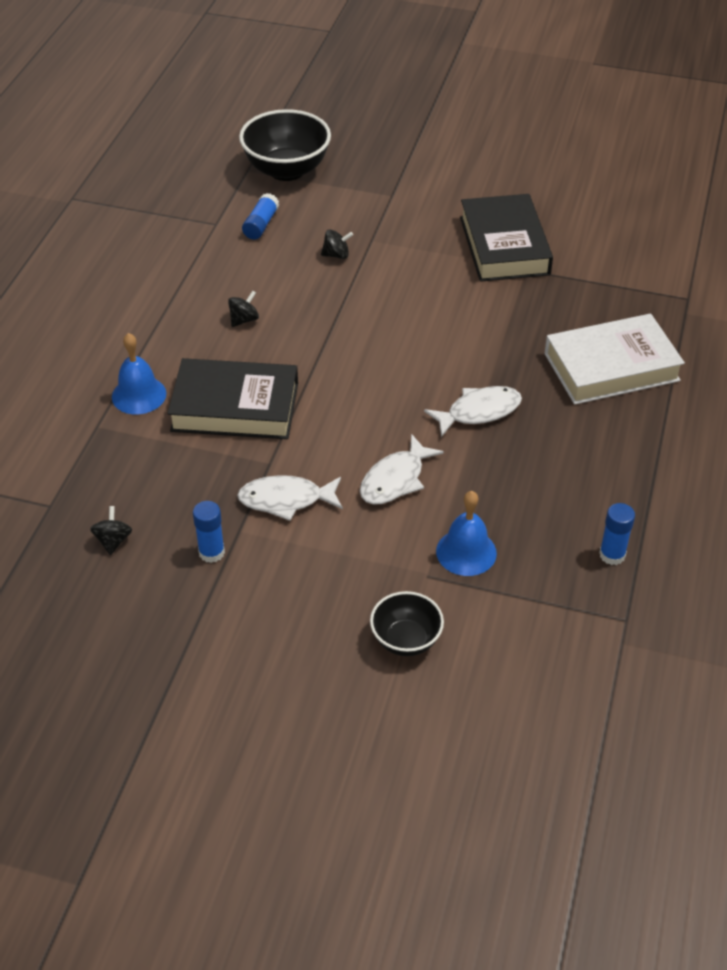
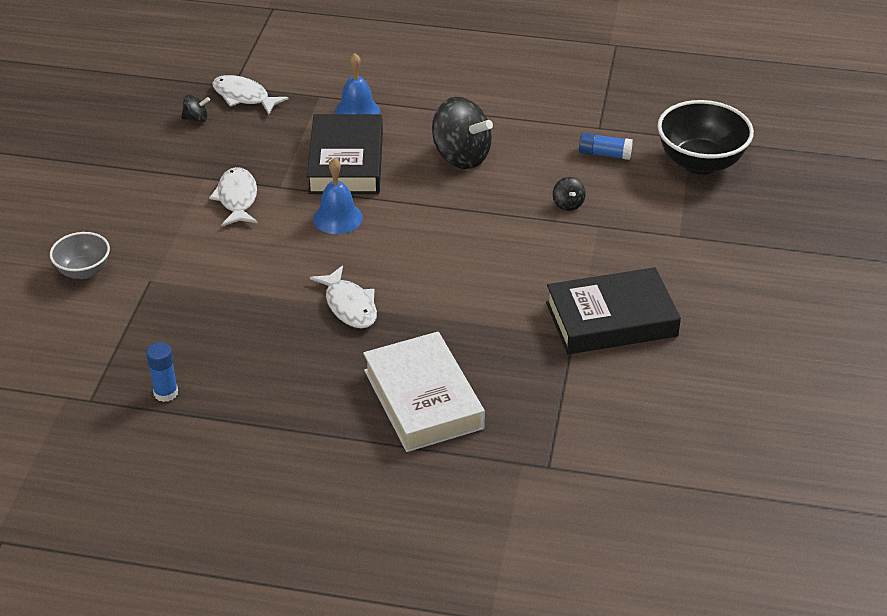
camera: 85 degrees right, 5 degrees down
blue glue stick [193,501,225,563] -> none
black spinning top [228,290,259,327] -> black spinning top [432,97,493,169], size x2.23
white fish [360,434,444,505] -> white fish moved to [212,75,289,114]
black bowl [370,591,444,656] -> grey bowl [50,232,110,279]
blue bell [436,491,497,576] -> blue bell moved to [313,158,363,234]

